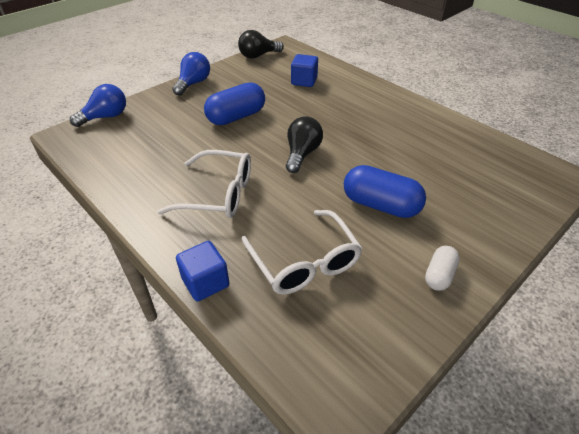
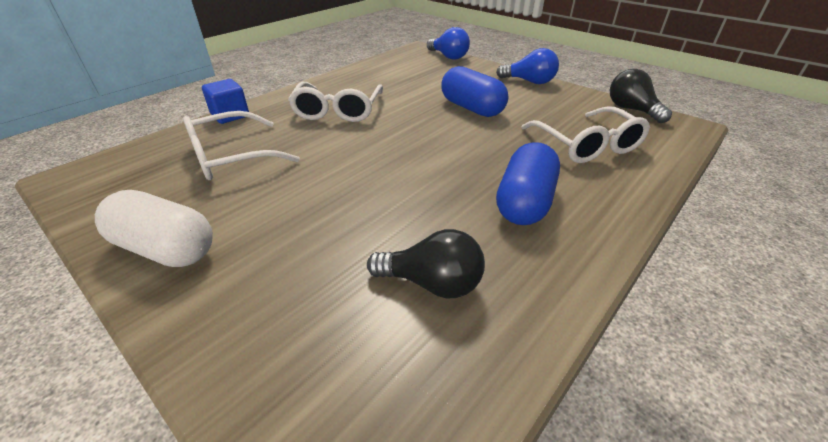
camera: 85 degrees right, 5 degrees down
black light bulb [286,116,323,173] -> black light bulb moved to [367,229,485,299]
blue cube [291,54,318,87] -> white glasses [521,107,650,163]
blue capsule [344,165,426,218] -> blue capsule moved to [496,142,560,225]
white capsule [425,246,460,291] -> white capsule [95,190,213,267], size x1.78

